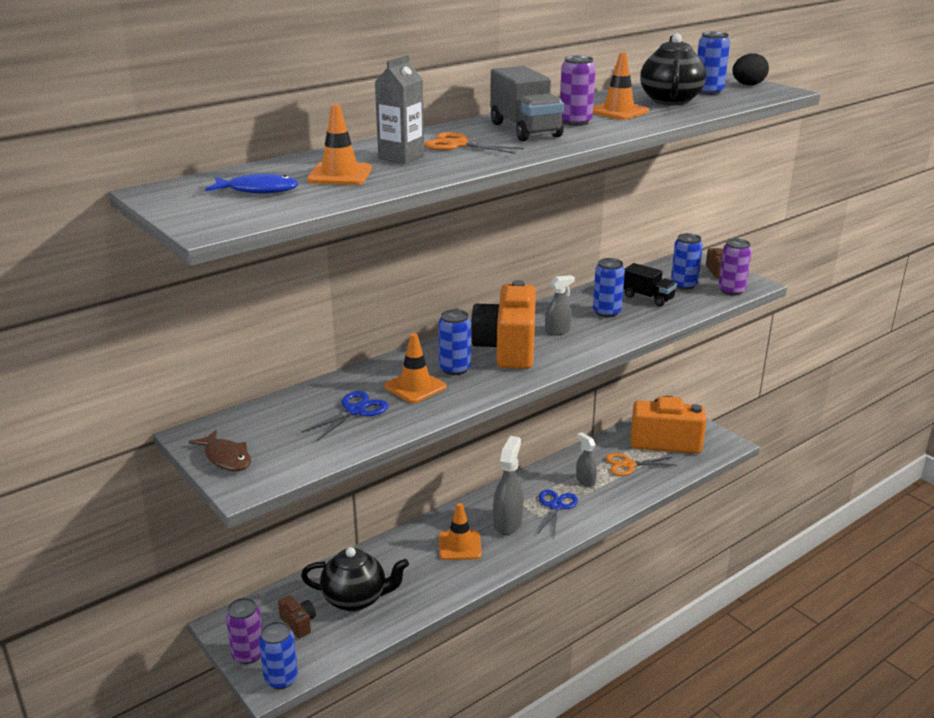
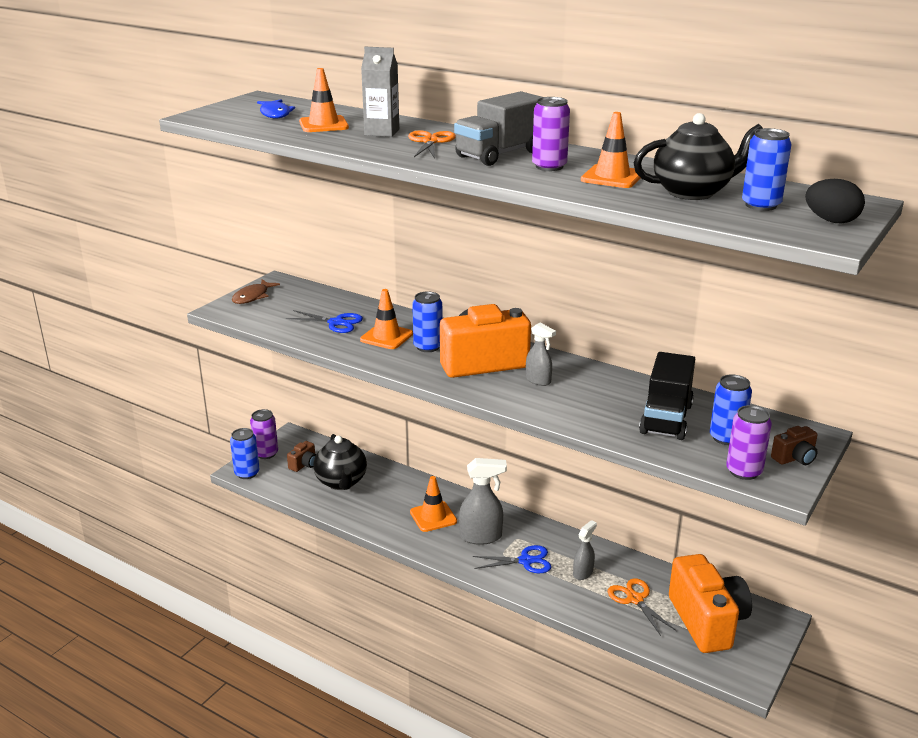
camera: 70 degrees right, 0 degrees up
blue can [593,258,625,317] -> none
black truck [623,263,677,306] -> black truck [639,352,695,440], size x1.51

